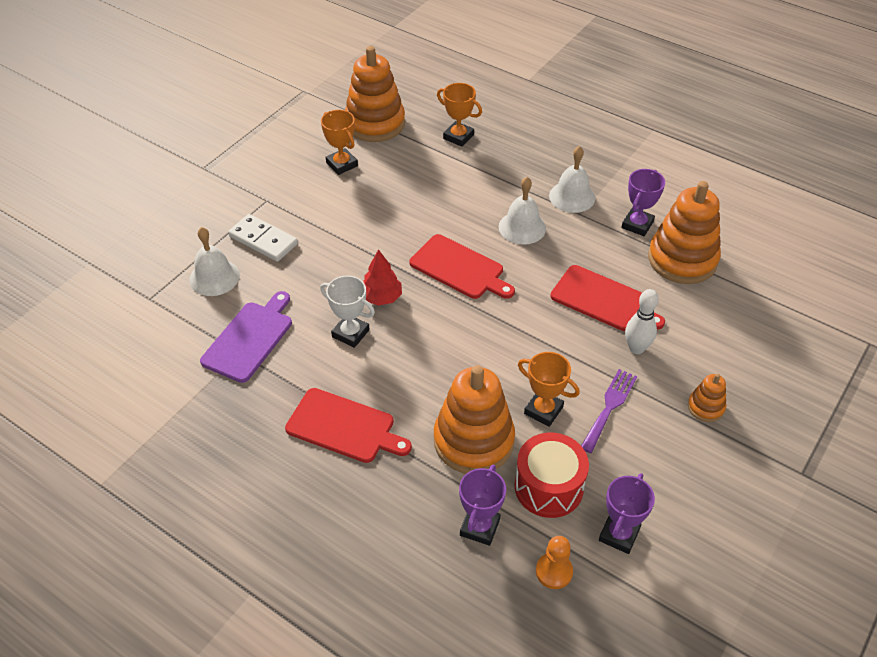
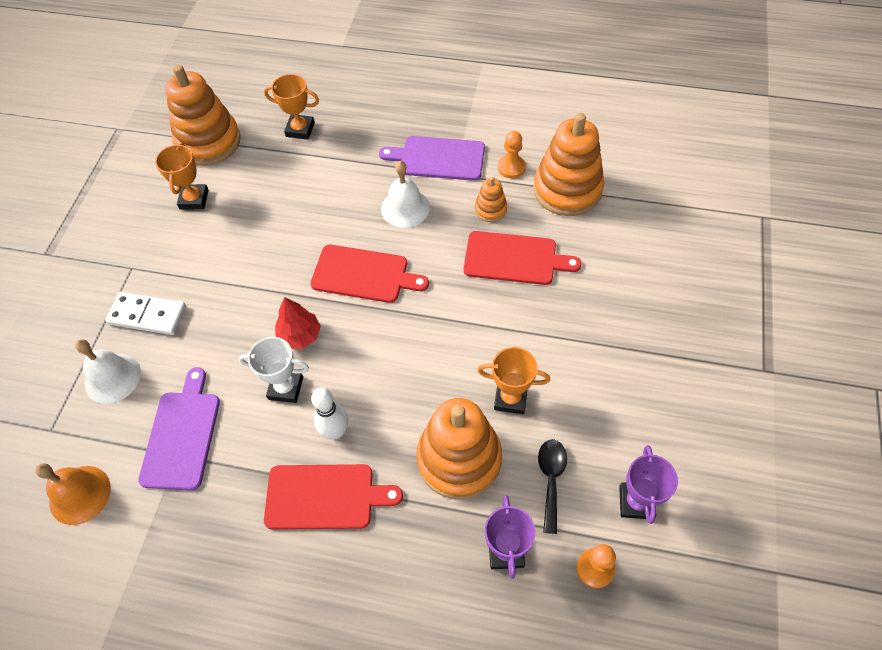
camera: 20 degrees left, 10 degrees up
orange trophy [321,110,358,175] -> orange trophy turned 60 degrees clockwise [155,143,209,209]
red drum [515,433,589,518] -> black spoon [538,439,567,534]
white bell [549,146,595,213] -> purple cutting board [379,136,485,181]
purple fork [581,369,637,453] -> none
purple trophy [621,169,665,236] -> orange pawn [498,131,526,178]
white bowling pin [625,289,659,354] -> white bowling pin moved to [311,387,349,439]
orange stacking toy [688,373,726,422] -> orange stacking toy moved to [475,177,507,222]
none -> orange bell [35,463,111,525]

